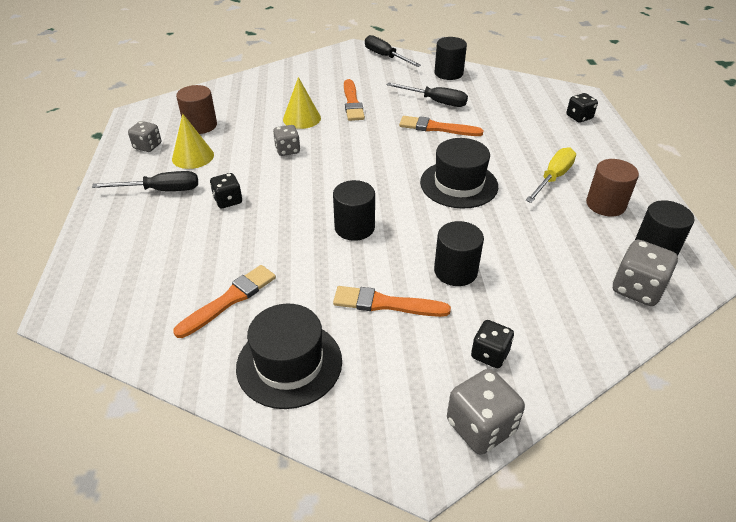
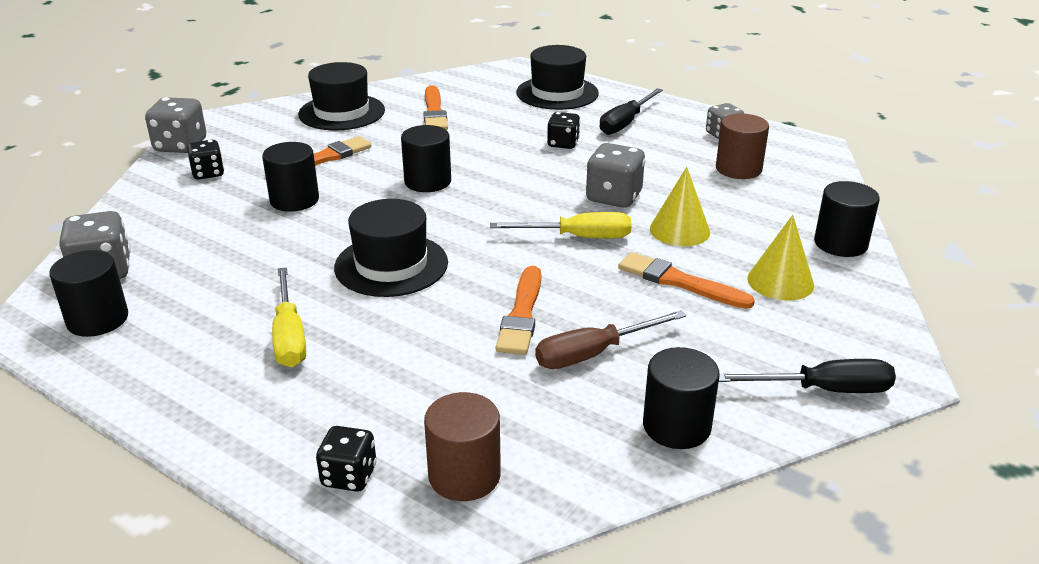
camera: 130 degrees right, 10 degrees down
yellow cone [172,114,214,169] -> yellow cone moved to [747,215,814,301]
grey dice [273,125,300,156] -> grey dice [586,143,645,208], size x1.53
black screwdriver [387,82,468,107] -> brown screwdriver [535,310,686,369]
orange brush [399,116,484,136] -> orange brush turned 135 degrees clockwise [496,266,541,355]
brown cylinder [586,159,639,217] -> brown cylinder moved to [424,392,501,501]
none -> yellow screwdriver [490,212,631,238]
none -> black hat [516,45,599,110]
none -> black cylinder [814,181,880,257]

